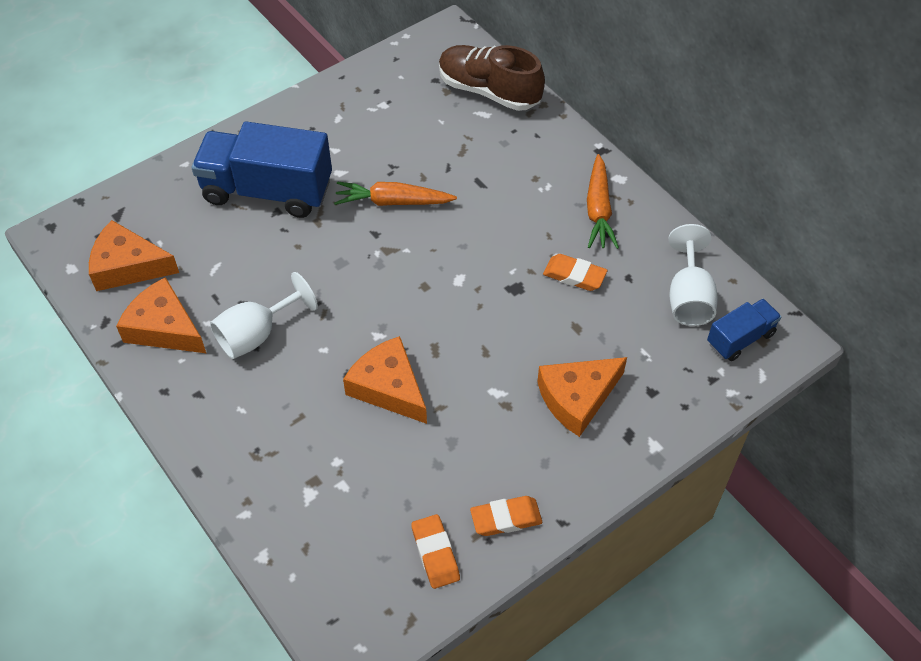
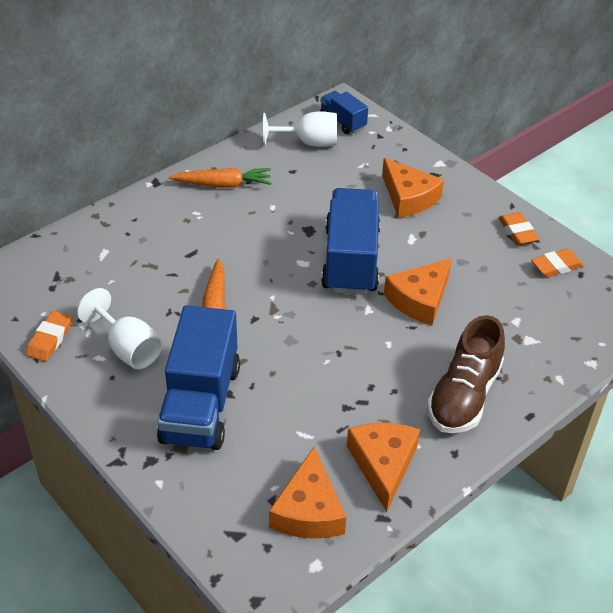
camera: 95 degrees left, 10 degrees down
orange cheese [116,277,206,353] -> orange cheese turned 150 degrees clockwise [347,423,420,512]
white goblet [210,272,318,359] -> white goblet moved to [77,288,162,369]
brown shoe [439,45,545,111] -> brown shoe moved to [427,315,505,433]
orange eraser [543,254,607,291] -> orange eraser moved to [26,311,72,362]
none -> blue truck [321,188,380,295]

